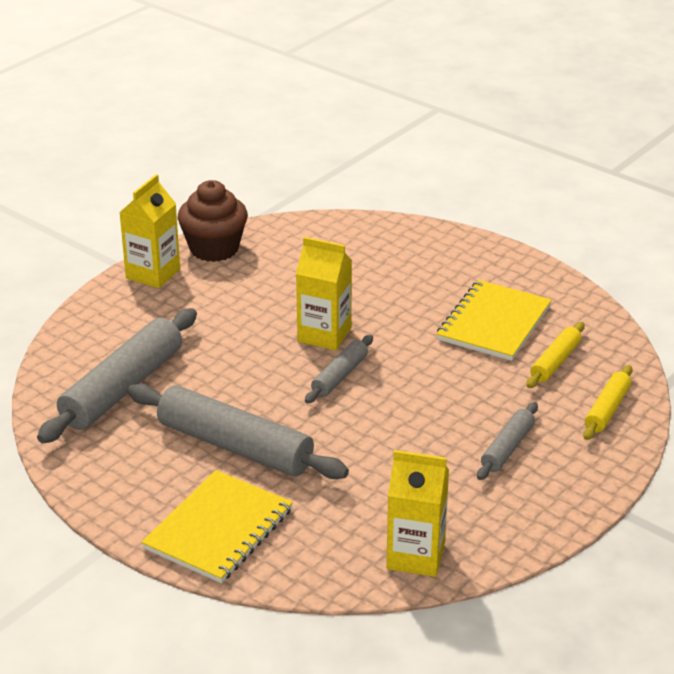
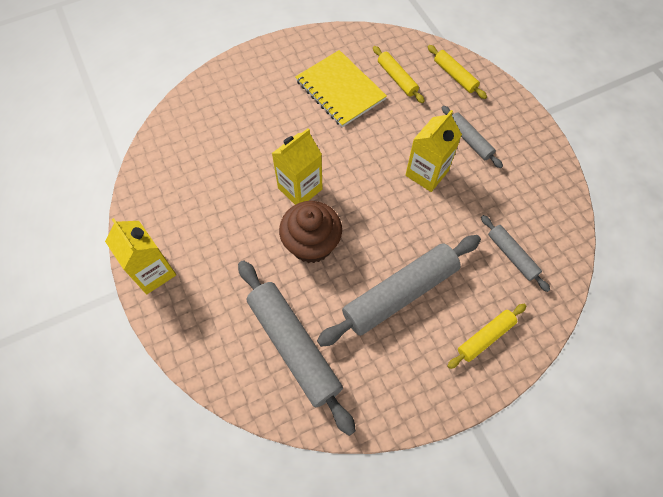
camera: 65 degrees left, 30 degrees up
yellow notebook [141,470,293,583] -> yellow rolling pin [447,304,527,369]
brown cupcake [178,180,248,262] -> brown cupcake moved to [279,201,342,263]
grey rolling pin [305,335,373,403] -> grey rolling pin moved to [481,215,550,292]
yellow carton [386,450,449,577] -> yellow carton moved to [406,110,462,192]

